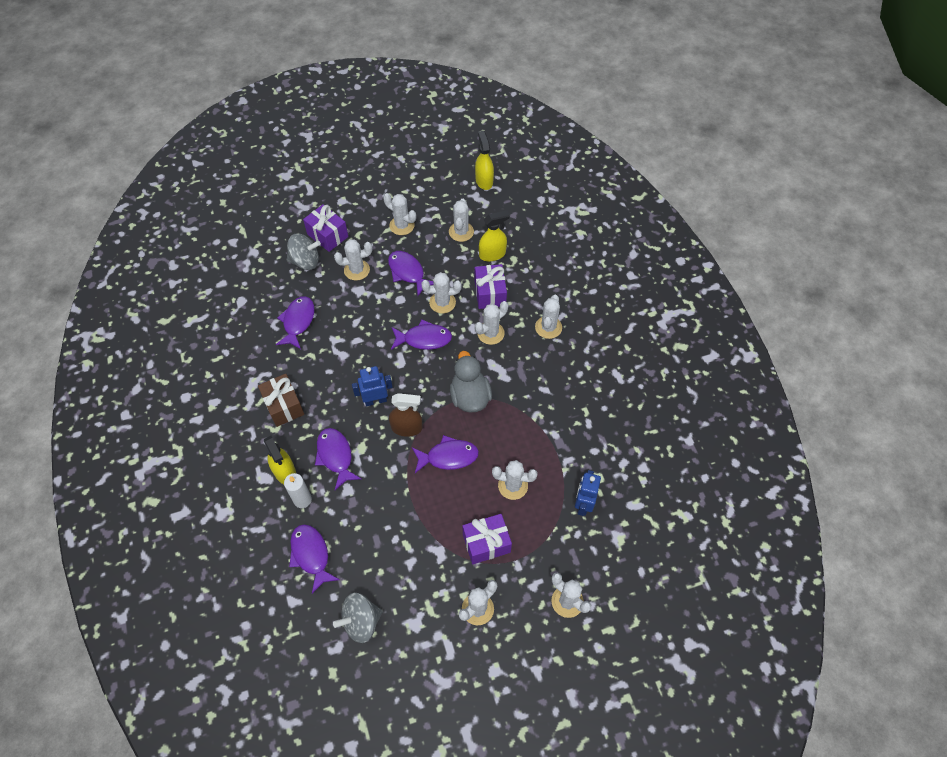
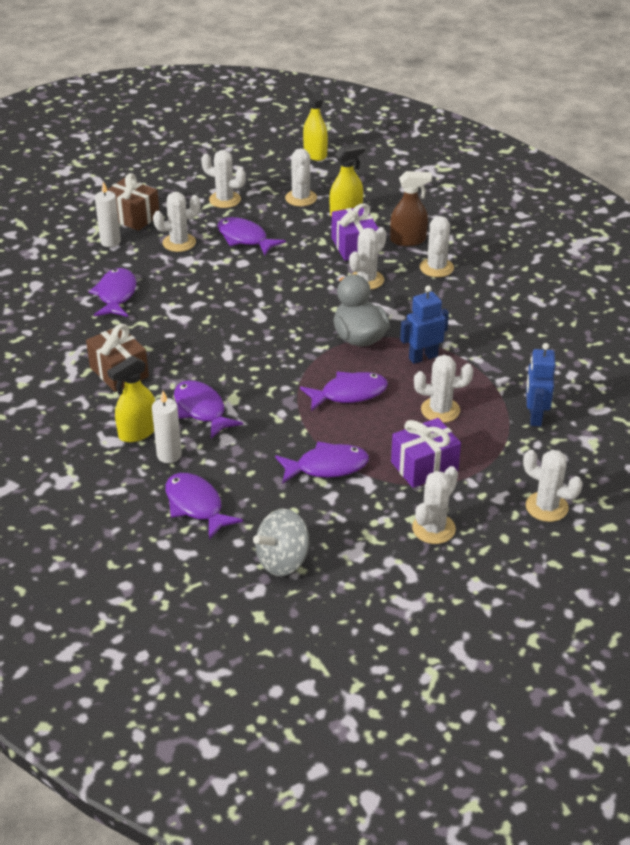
camera: 10 degrees left, 20 degrees down
yellow spray bottle [264,436,296,484] -> yellow spray bottle turned 90 degrees clockwise [107,356,155,442]
grey spinning top [287,234,321,270] -> white candle [95,182,121,247]
purple gift [303,204,348,252] -> brown gift [107,173,159,231]
blue robot [352,366,393,406] -> blue robot moved to [400,286,449,364]
brown spray bottle [389,393,422,437] -> brown spray bottle moved to [390,171,432,246]
purple fish [391,320,452,350] -> purple fish moved to [275,442,369,484]
white cactus [421,272,462,313] -> none

